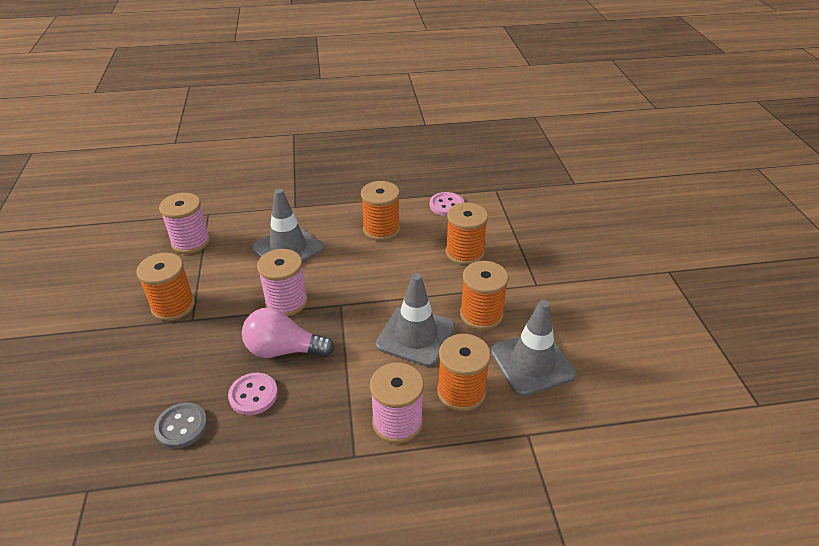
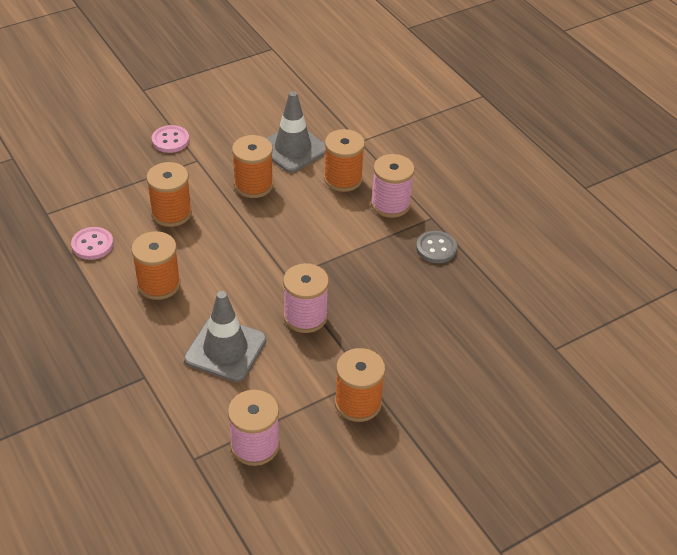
camera: 115 degrees left, 5 degrees up
grey button [154,402,208,449] -> grey button moved to [416,231,457,263]
pink button [228,373,278,415] -> pink button moved to [152,125,189,153]
pink light bulb [242,308,335,358] -> none
grey traffic cone [376,273,455,367] -> none

